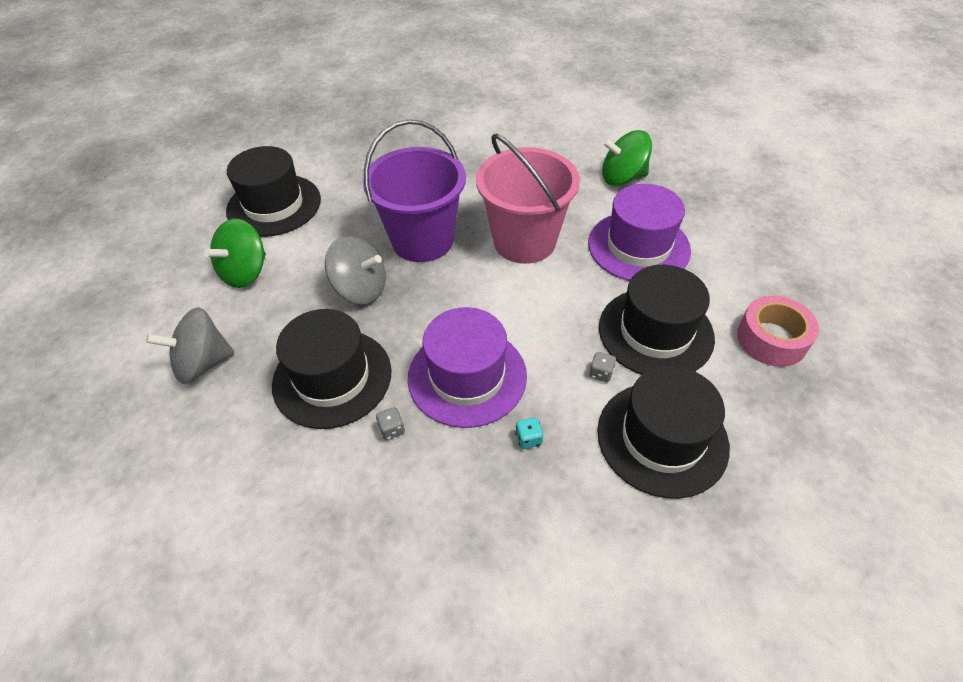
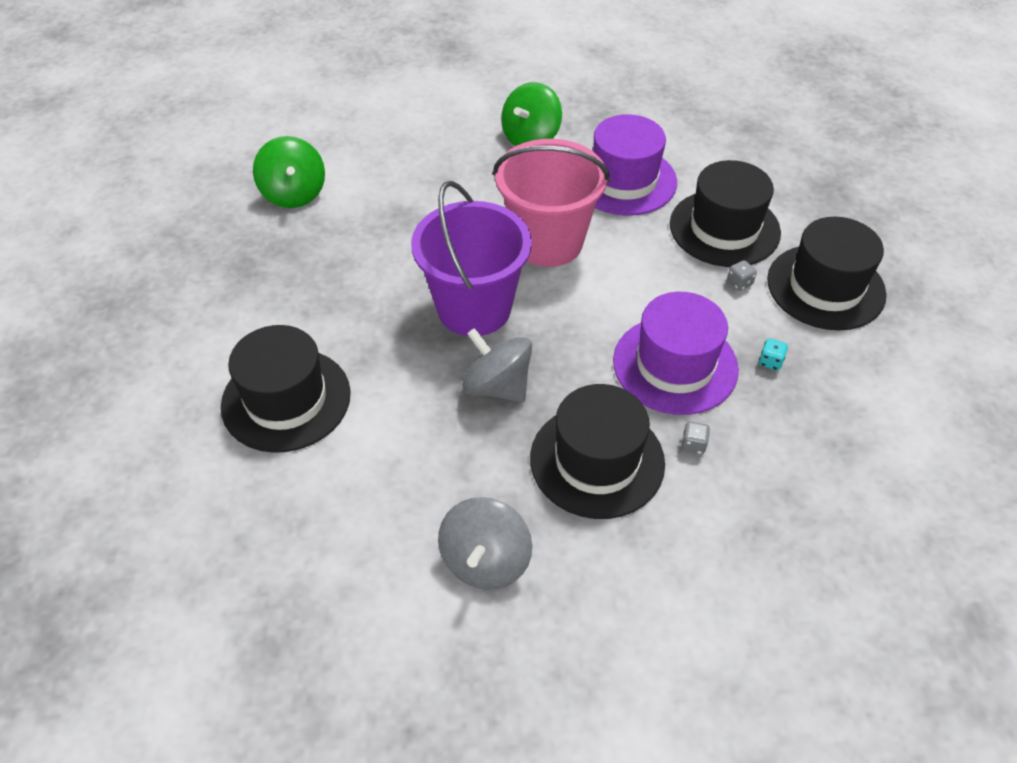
camera: 55 degrees left, 0 degrees up
green spinning top [204,219,266,288] -> green spinning top moved to [253,136,325,208]
grey spinning top [325,236,386,304] -> grey spinning top turned 105 degrees counterclockwise [462,328,532,402]
pink tape [737,295,819,367] -> none

